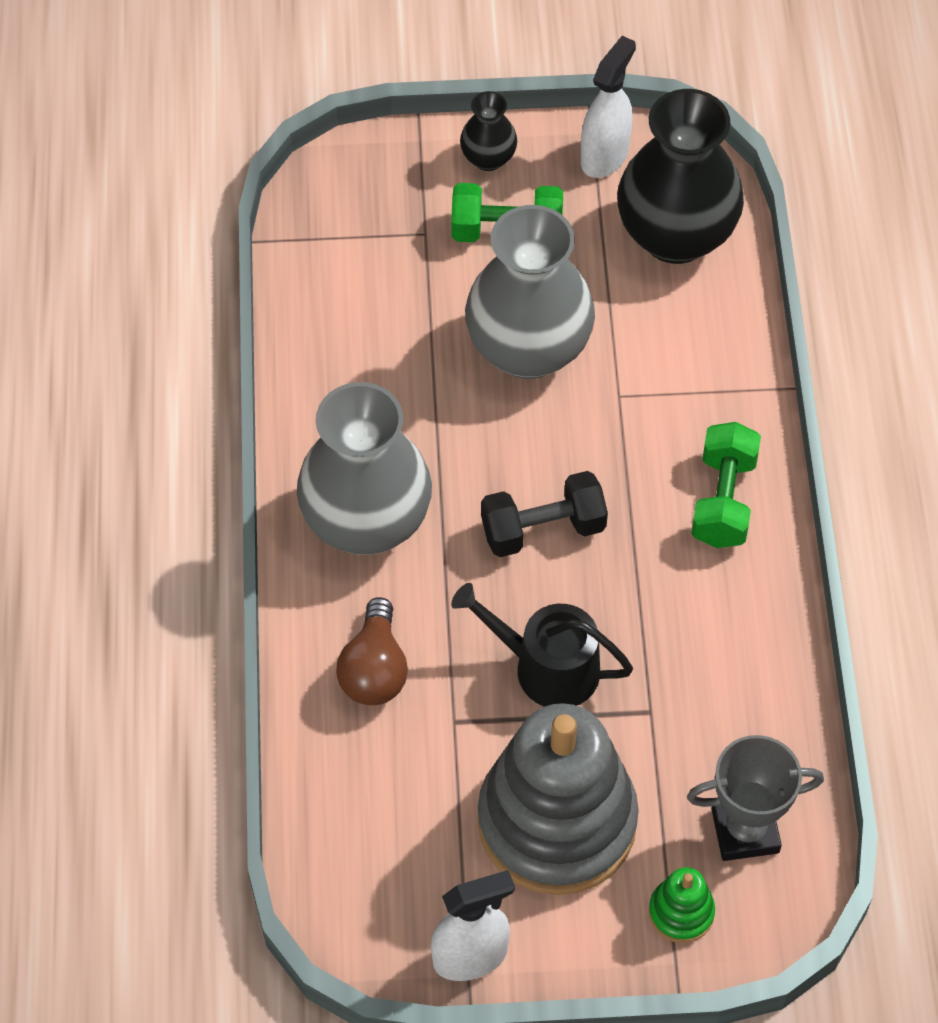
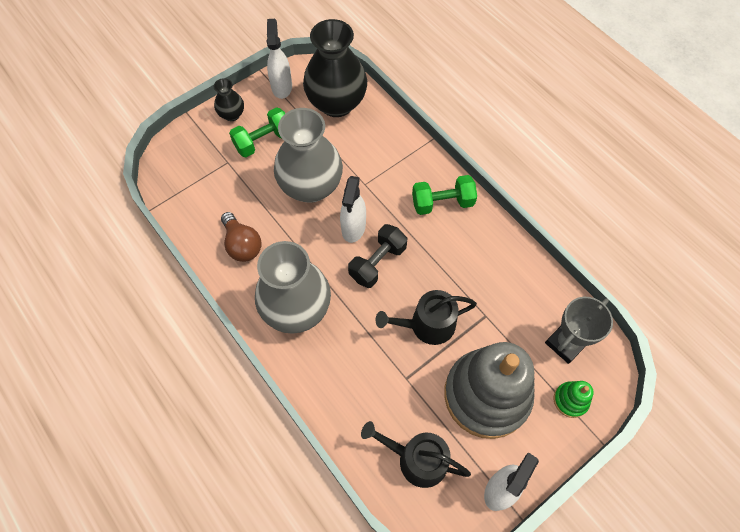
camera: 35 degrees left, 5 degrees up
brown light bulb [336,597,408,705] -> brown light bulb moved to [221,212,262,262]
green dumbbell [691,422,761,548] -> green dumbbell turned 75 degrees counterclockwise [412,175,477,215]
none -> white spray bottle [340,176,366,243]
none -> black watering can [361,421,471,488]

